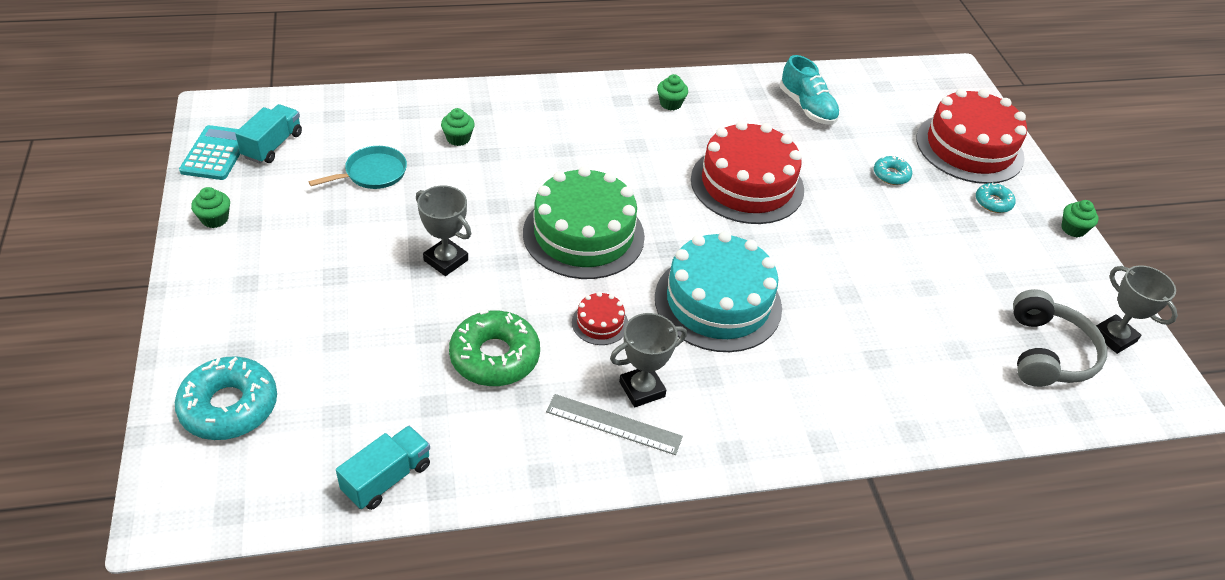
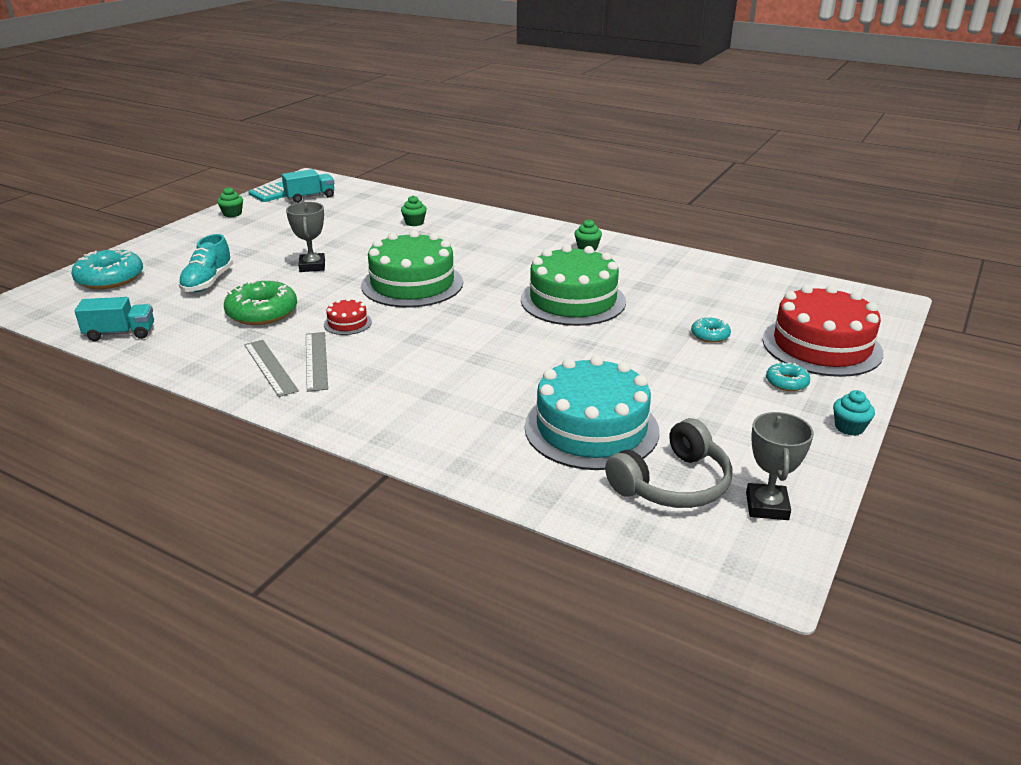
camera: 45 degrees right, 15 degrees down
turquoise pan [309,146,407,189] -> none
grey trophy [610,313,687,407] -> grey ruler [306,332,328,392]
turquoise cake [655,231,782,352] -> turquoise cake moved to [525,356,659,470]
red cake [691,121,804,224] -> green cake [521,245,626,326]
turquoise shoe [780,55,840,125] -> turquoise shoe moved to [178,234,233,292]
green cupcake [1061,200,1099,237] -> turquoise cupcake [833,390,875,436]

